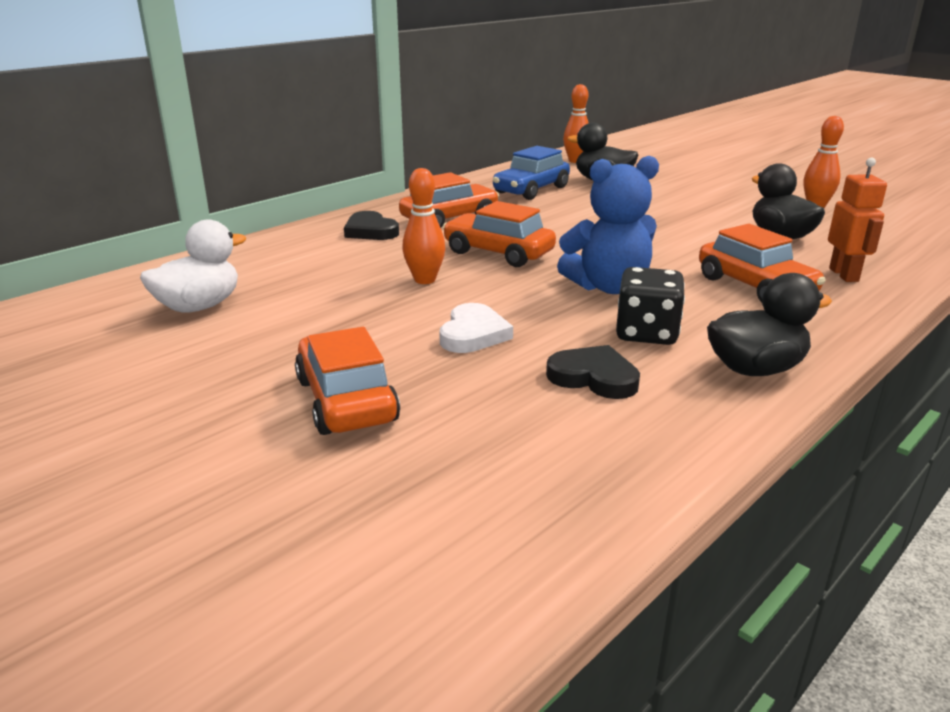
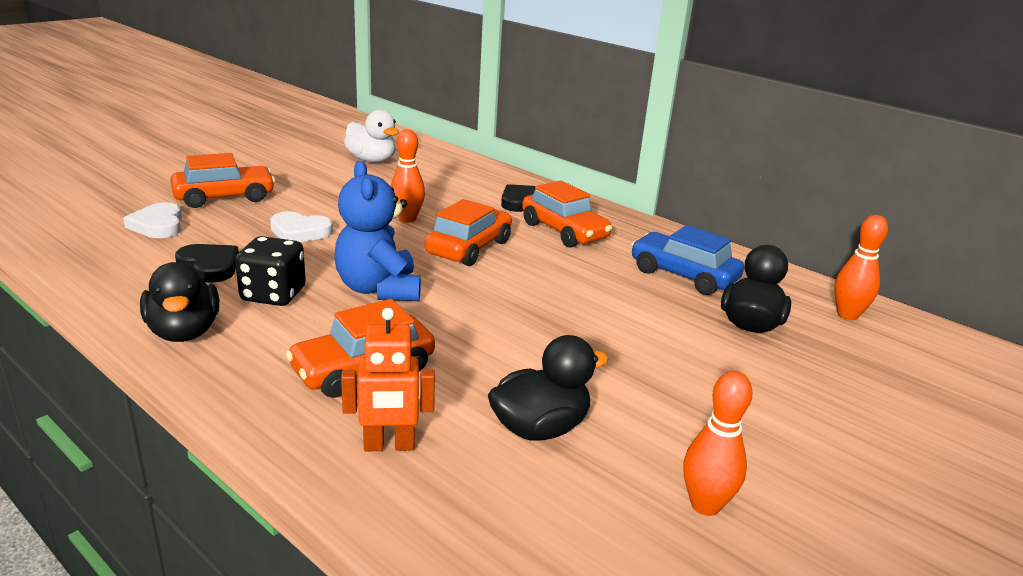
camera: 85 degrees right, 0 degrees up
black heart [546,345,640,399] -> black heart turned 75 degrees counterclockwise [175,244,239,283]
none -> white heart [123,202,182,238]

